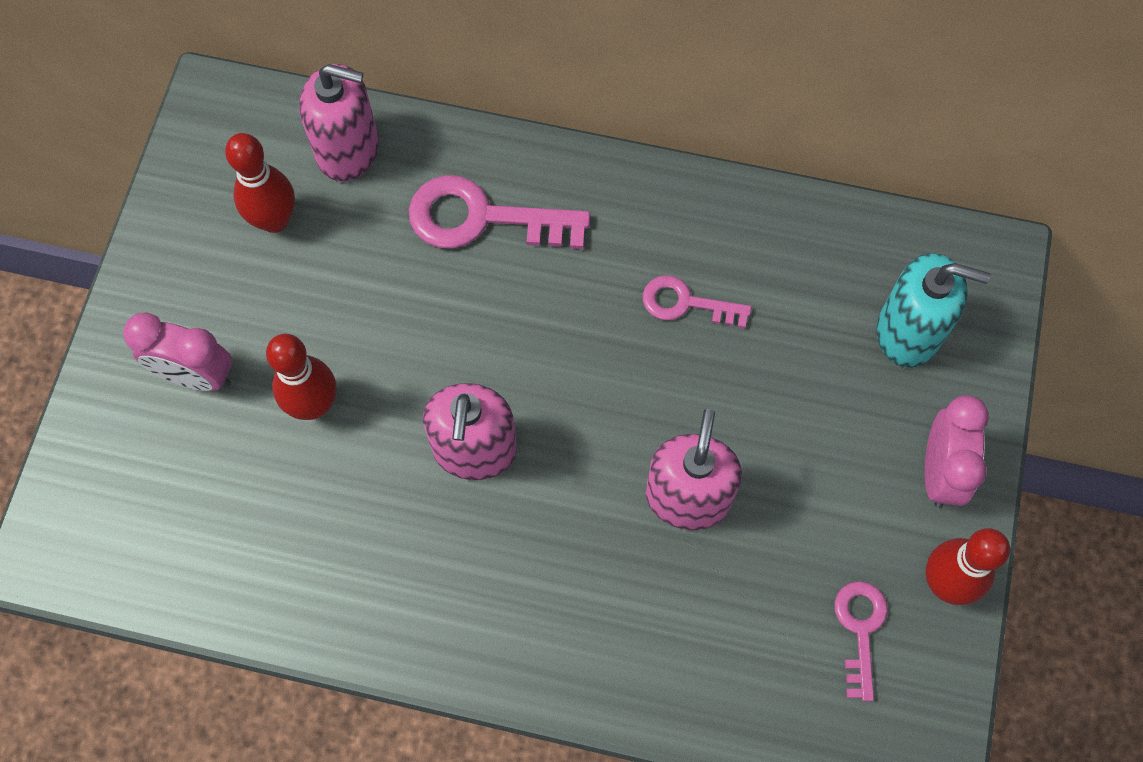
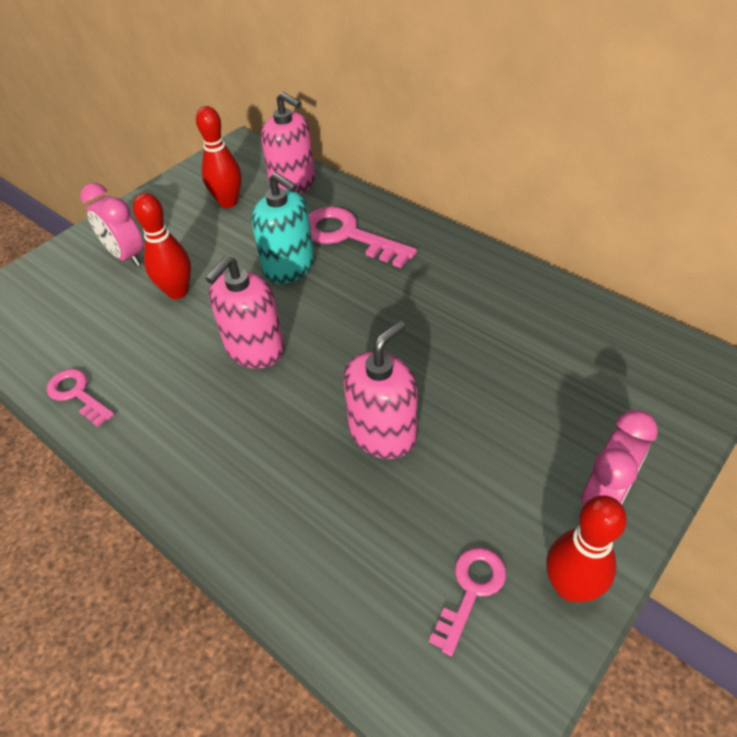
camera: 30 degrees right, 20 degrees down
pink key [643,275,751,328] -> pink key moved to [47,369,114,427]
turquoise soap dispenser [876,253,990,368] -> turquoise soap dispenser moved to [251,172,314,284]

